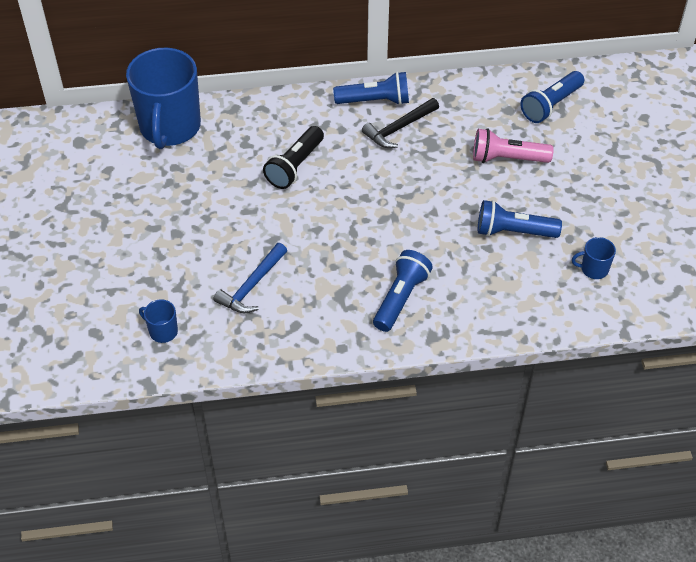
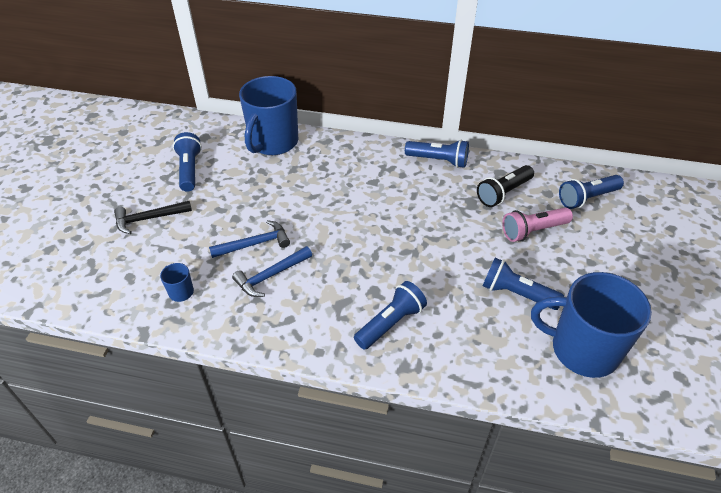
camera: 20 degrees right, 5 degrees down
black flashlight [263,126,324,189] -> black flashlight moved to [477,165,534,207]
black hammer [362,98,439,148] -> black hammer moved to [114,201,192,234]
pink flashlight [473,128,554,163] -> pink flashlight turned 45 degrees counterclockwise [502,207,573,242]
blue mug [572,237,616,279] -> blue mug [531,272,652,378], size x2.46
none -> blue flashlight [173,132,202,191]
none -> blue hammer [209,220,290,258]

